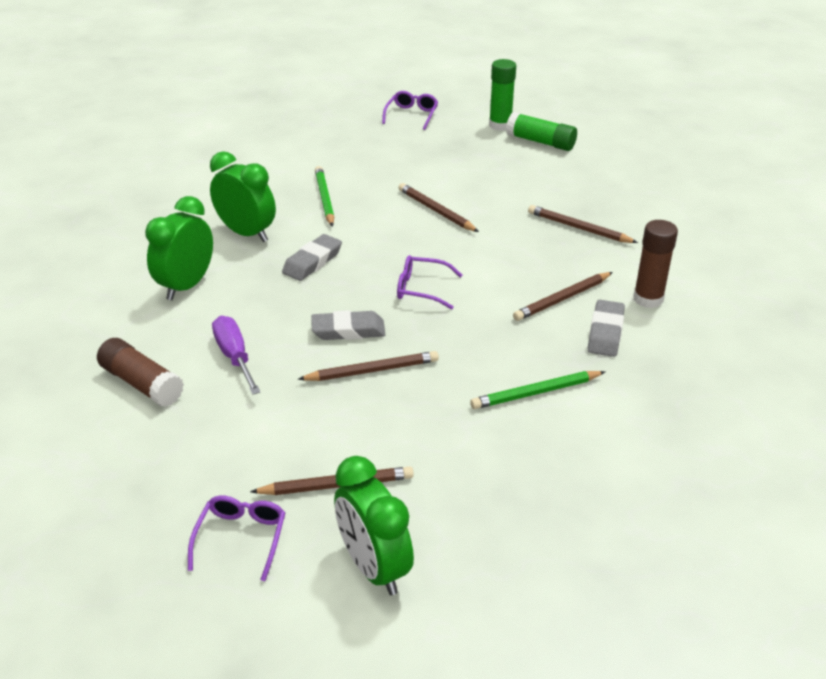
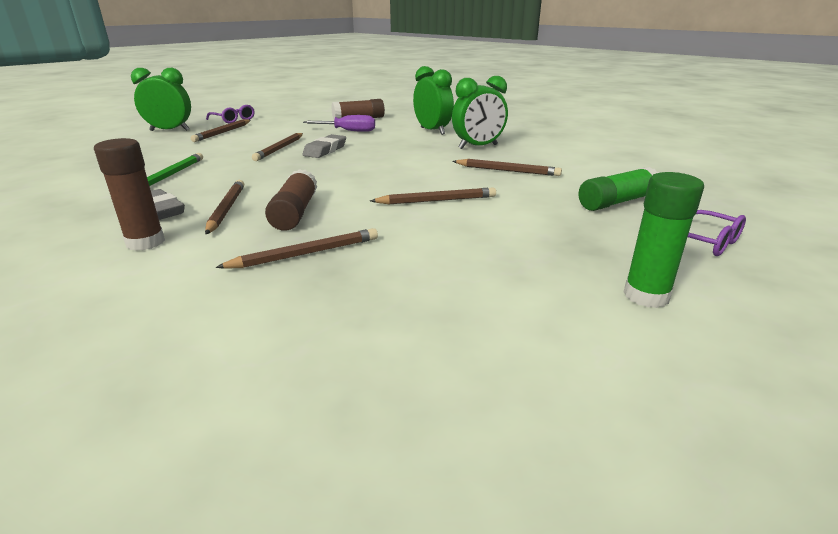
camera: 120 degrees right, 10 degrees down
grey eraser [282,234,342,281] -> none
green pencil [315,166,334,226] -> brown pencil [452,159,562,176]
purple glasses [397,255,463,310] -> none
green glue stick [506,112,577,151] -> green glue stick moved to [579,167,659,211]
none -> brown glue stick [265,169,317,231]

